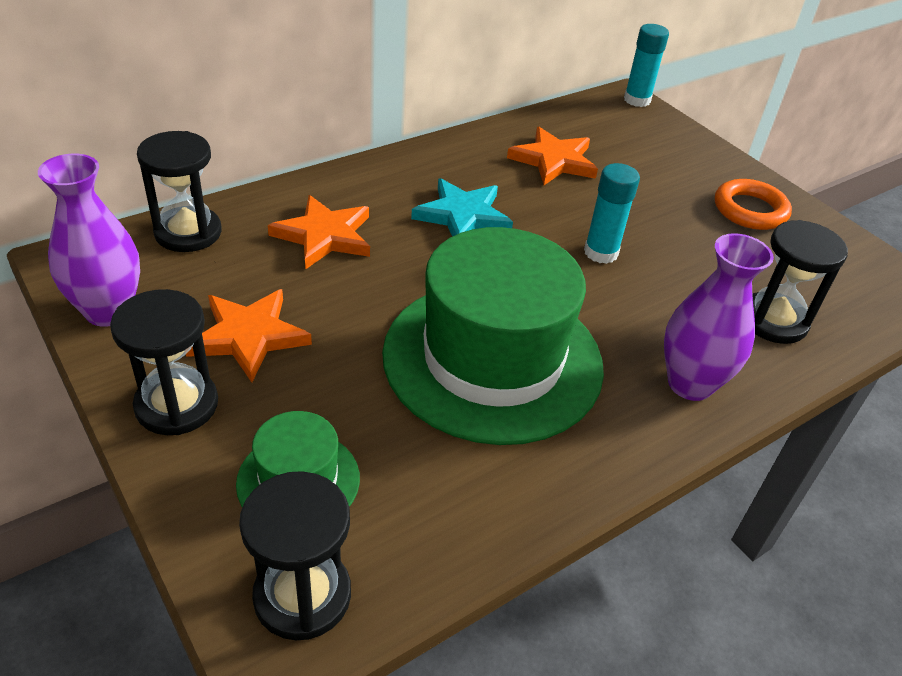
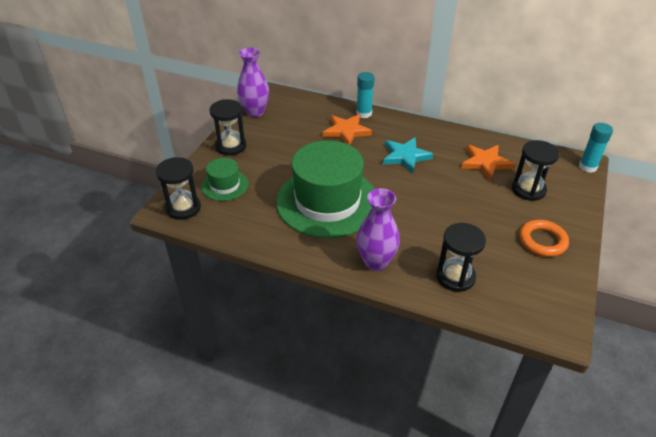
camera: 60 degrees right, 0 degrees up
black hourglass [137,131,222,252] -> black hourglass moved to [512,140,559,201]
orange star [186,289,312,382] -> none
turquoise glue stick [584,163,640,264] -> turquoise glue stick moved to [356,72,375,118]

